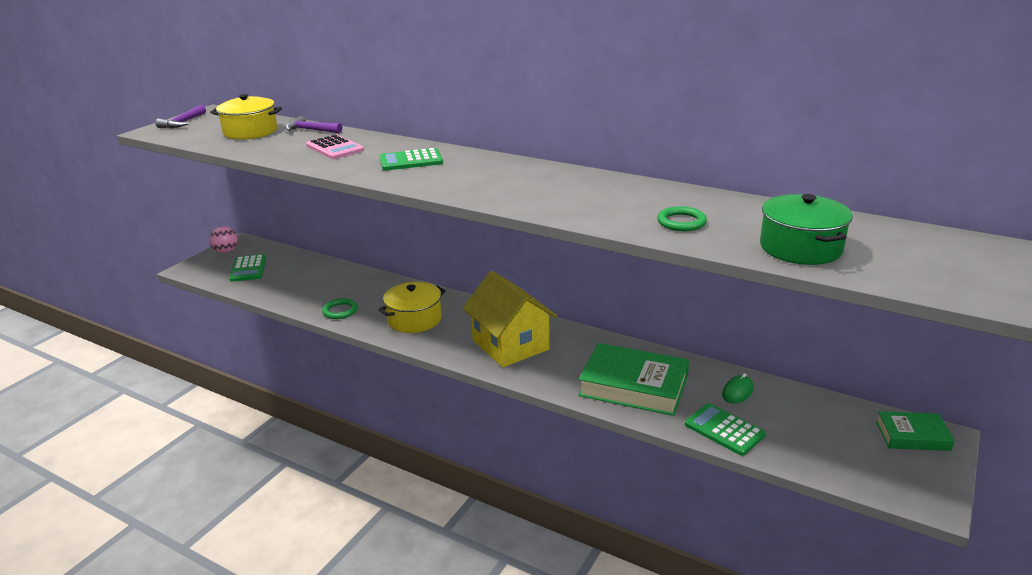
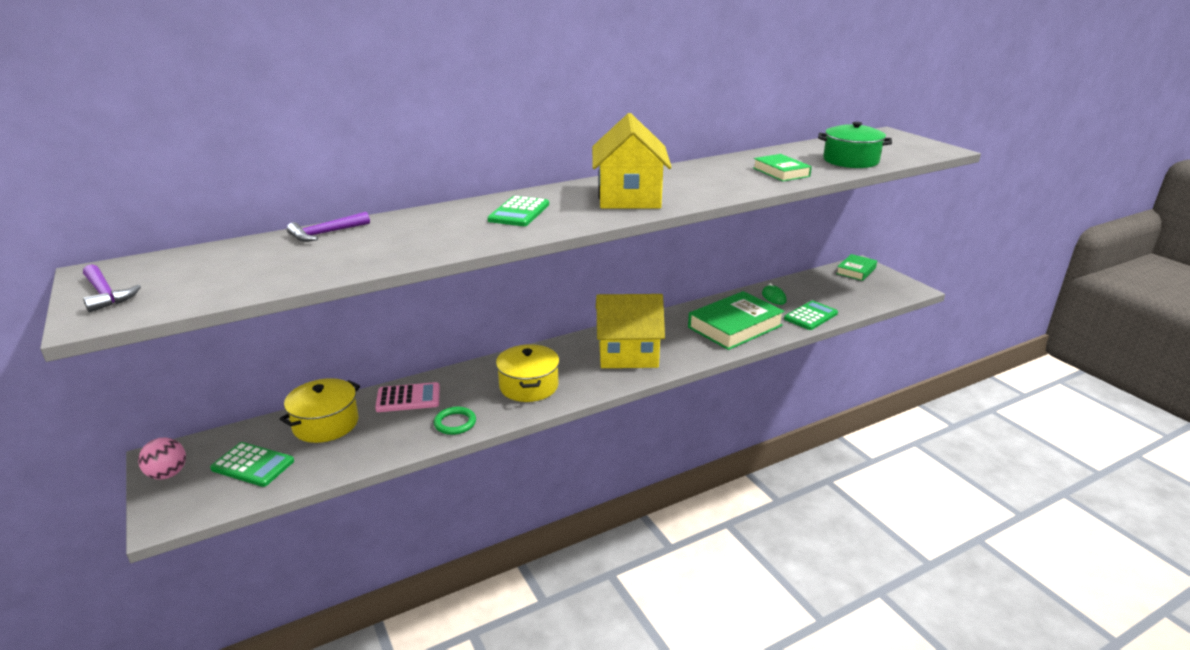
camera: 60 degrees left, 0 degrees up
yellow pot [210,94,282,140] -> yellow pot moved to [280,378,360,443]
pink calculator [306,134,364,159] -> pink calculator moved to [375,382,440,412]
green ring [657,206,707,231] -> green book [753,154,812,181]
green calculator [685,403,766,456] -> green calculator turned 150 degrees clockwise [784,301,838,330]
none -> yellow house [592,113,672,209]

